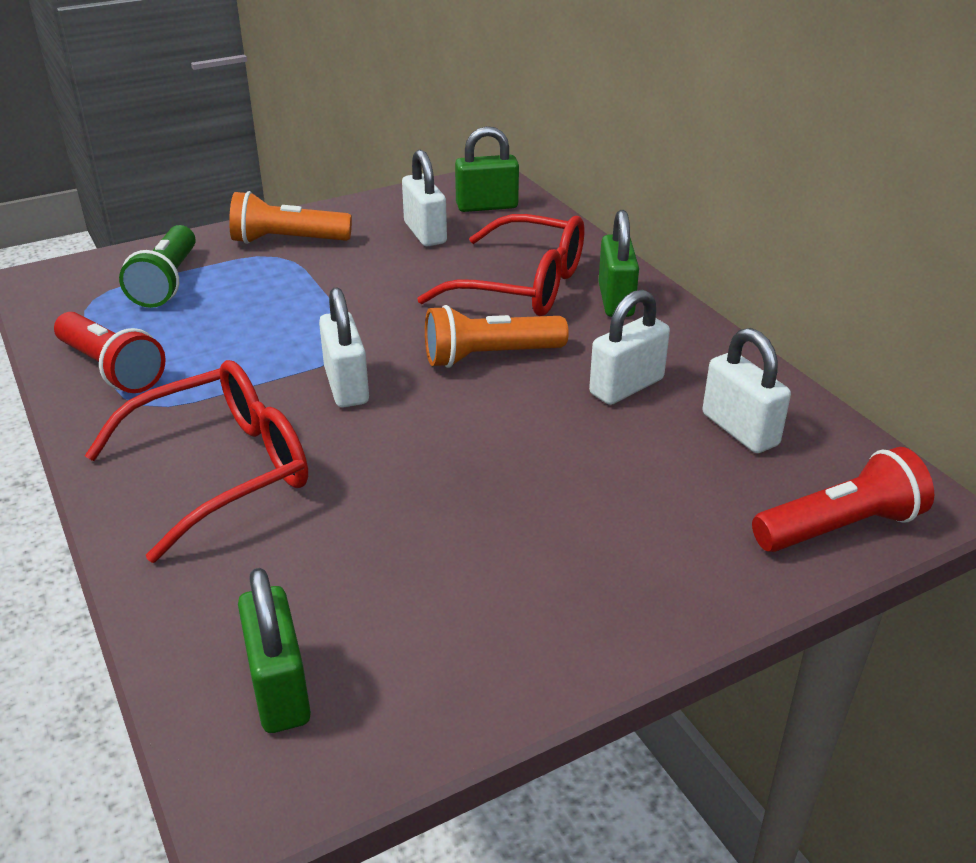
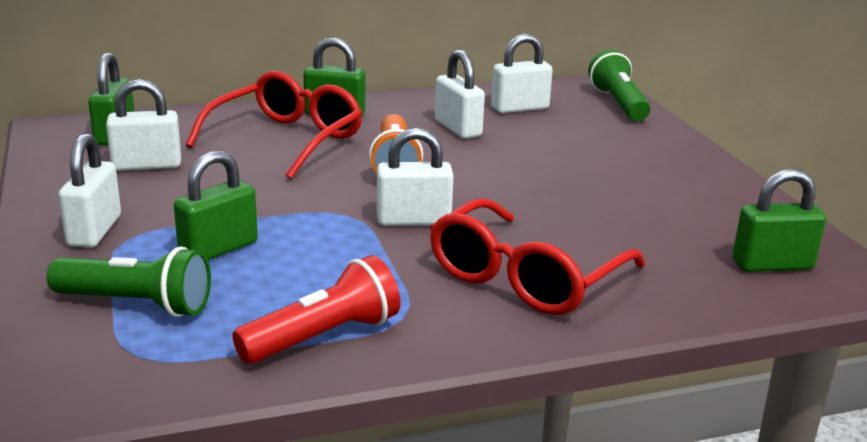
camera: 80 degrees left, 10 degrees down
red glasses [85,360,308,563] -> red glasses turned 120 degrees counterclockwise [430,198,645,315]
orange flashlight [229,191,352,244] -> white padlock [59,133,121,248]
red flashlight [752,447,934,552] -> green flashlight [588,50,651,121]
none -> green padlock [174,151,258,260]

